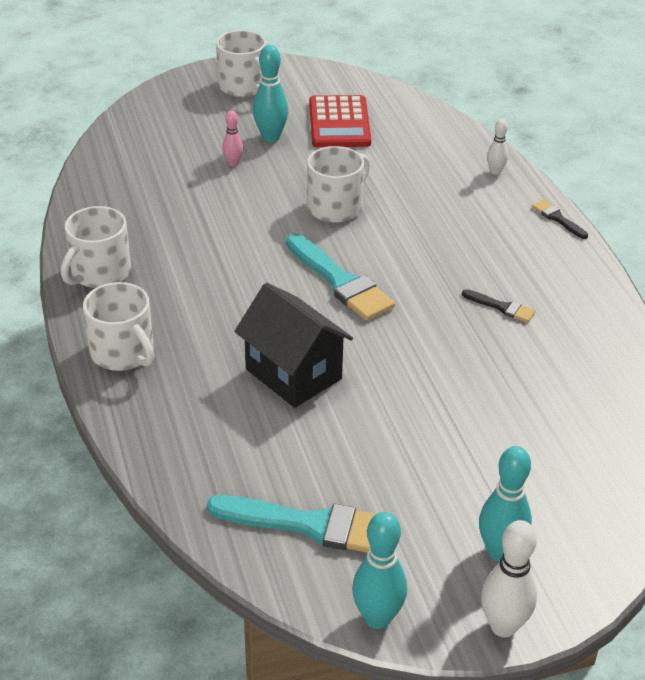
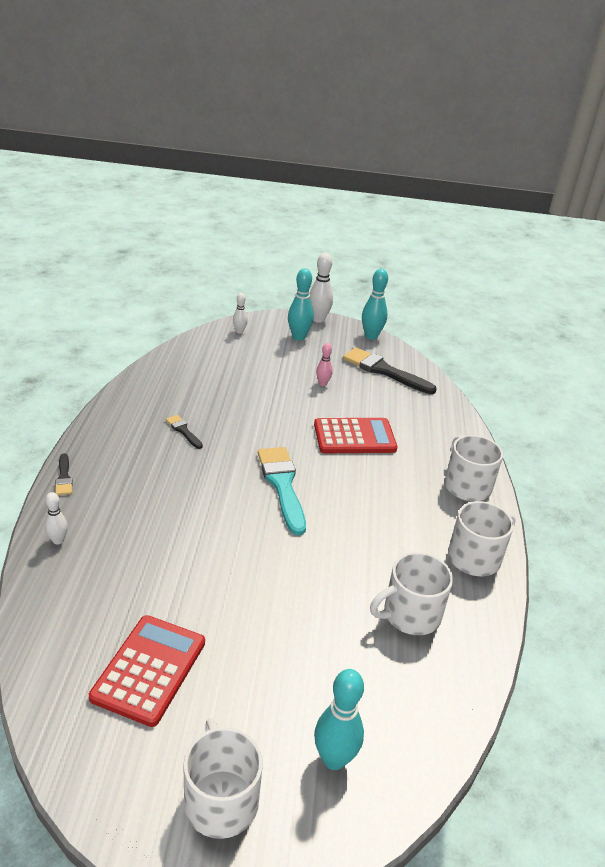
camera: 160 degrees left, 5 degrees down
turquoise brush [207,495,376,552] -> black brush [343,347,437,394]
pink bowling pin [222,111,243,166] -> pink bowling pin moved to [316,343,333,386]
black house [234,283,353,408] -> red calculator [314,418,397,453]
turquoise bowling pin [253,45,288,142] -> turquoise bowling pin moved to [314,669,364,770]
white mug [307,146,370,223] -> white mug moved to [370,552,453,635]
none -> white bowling pin [233,293,248,334]

